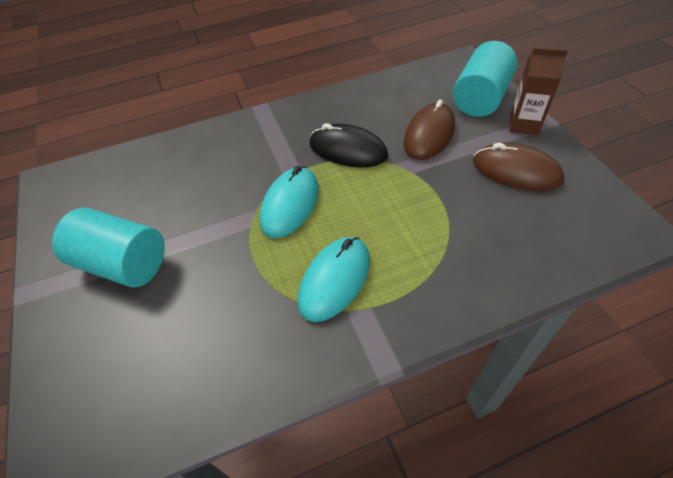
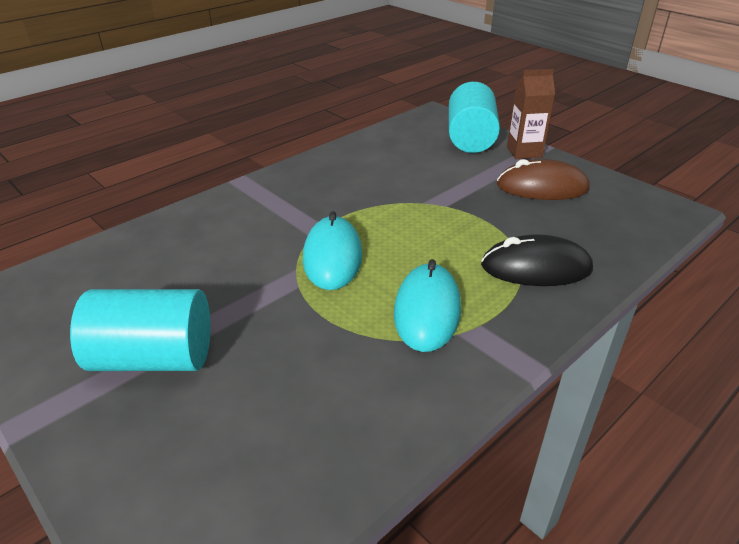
camera: 25 degrees left, 15 degrees down
black mouse [309,123,388,167] -> black mouse moved to [481,234,593,286]
brown mouse [404,99,455,160] -> none

